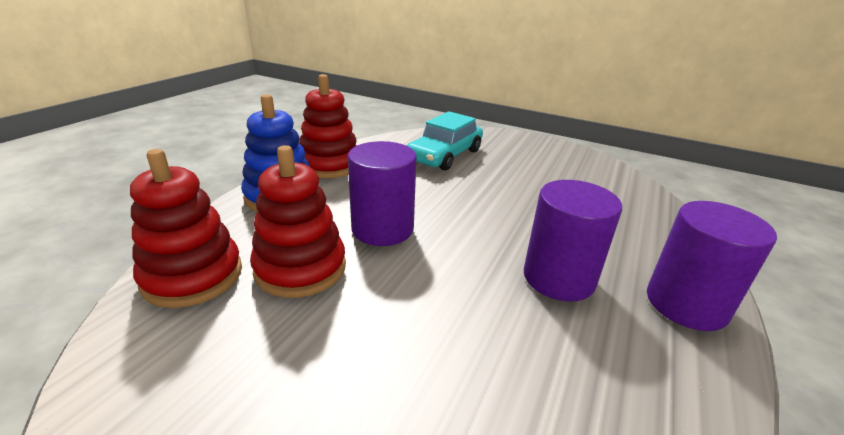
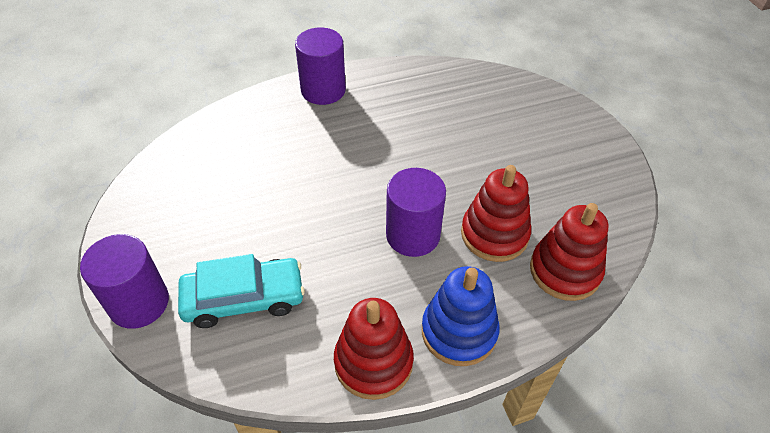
camera: 135 degrees left, 20 degrees up
purple cylinder [524,180,622,301] -> purple cylinder moved to [80,234,169,329]

